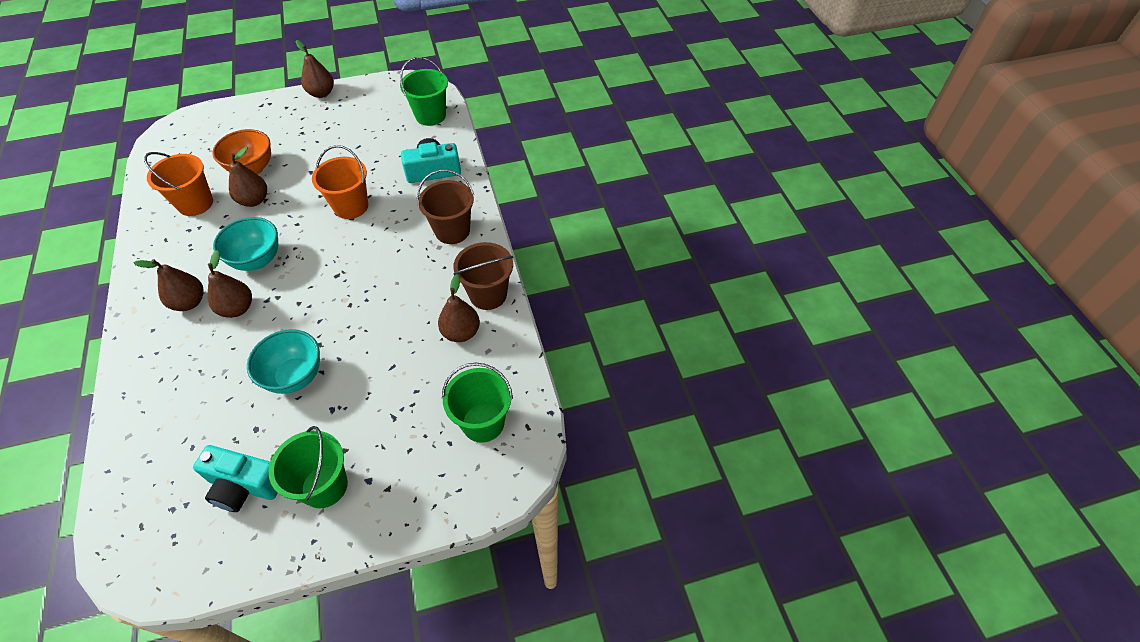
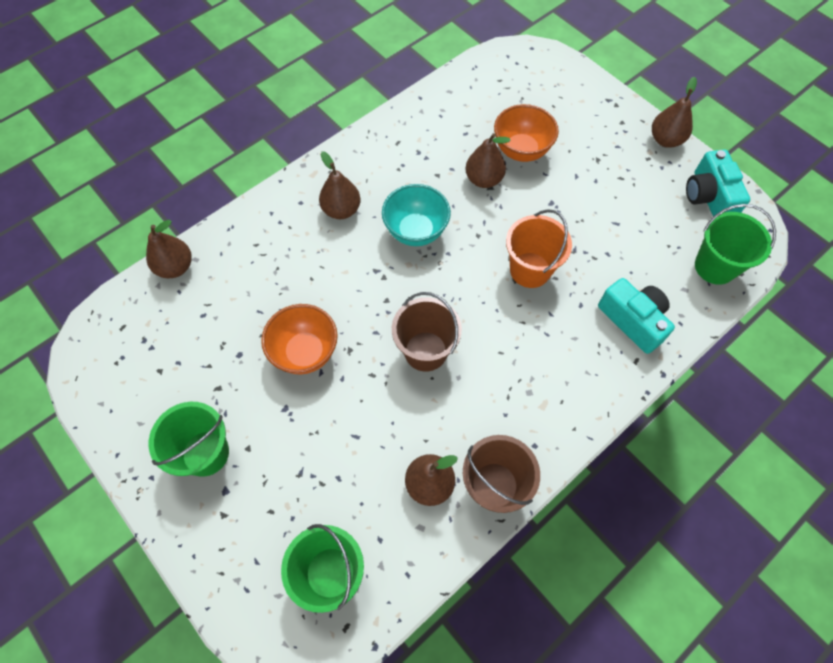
camera: 65 degrees right, 10 degrees up
orange bucket [144,152,213,216] -> none
turquoise camera [193,445,278,512] -> turquoise camera moved to [686,149,750,217]
brown pear [208,250,252,318] -> brown pear moved to [146,220,192,278]
turquoise bowl [247,329,320,394] -> orange bowl [261,304,338,374]
brown bucket [417,169,474,244] -> brown bucket moved to [392,292,462,372]

